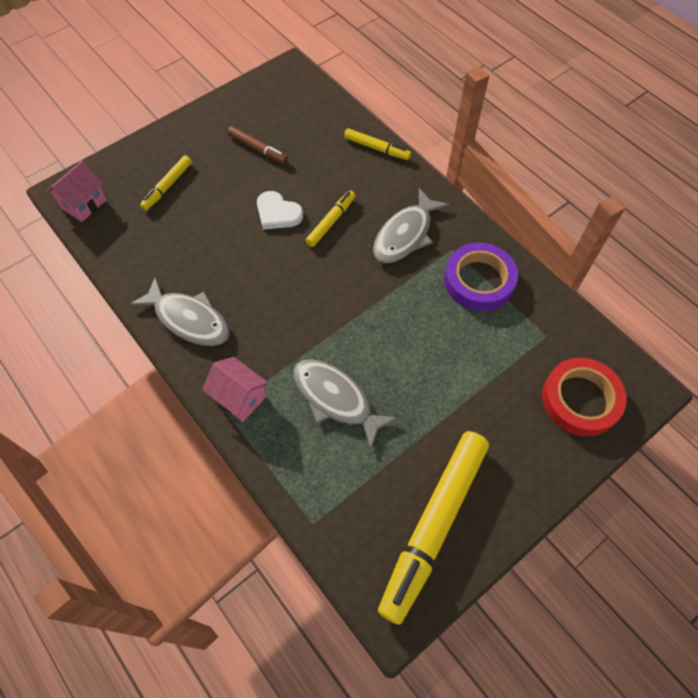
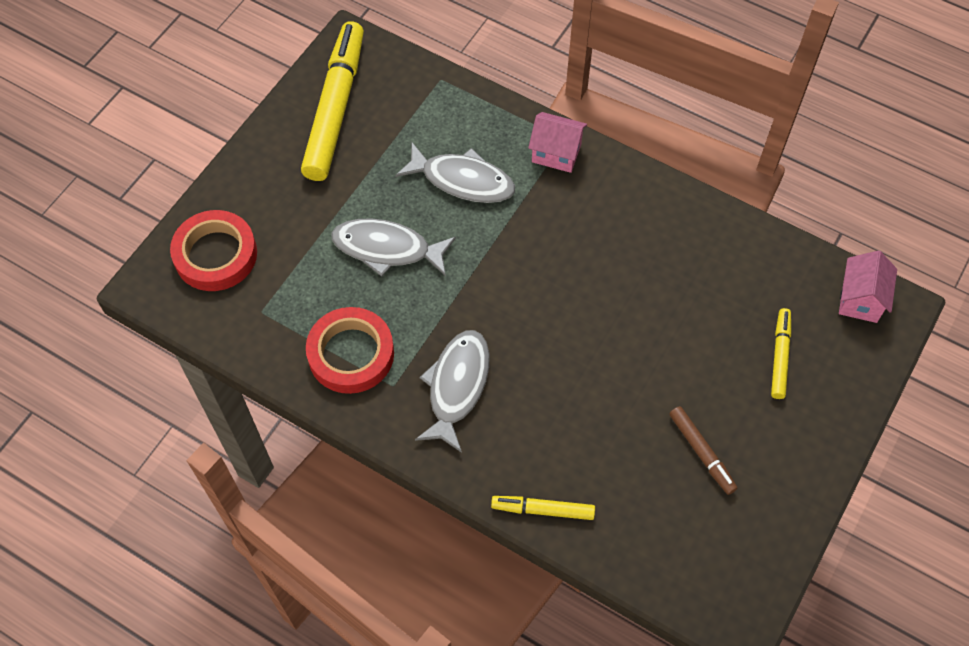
camera: 160 degrees right, 0 degrees up
grey fish [130,277,230,346] -> grey fish moved to [332,218,456,277]
brown marker [227,126,288,164] -> brown marker turned 135 degrees counterclockwise [669,406,738,495]
white heart [257,191,303,230] -> none
yellow marker [305,191,355,247] -> none
purple tape [444,243,518,311] -> red tape [306,307,394,394]

